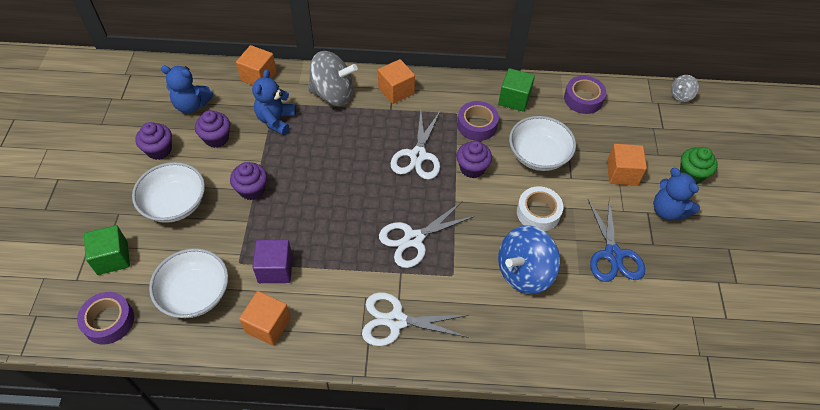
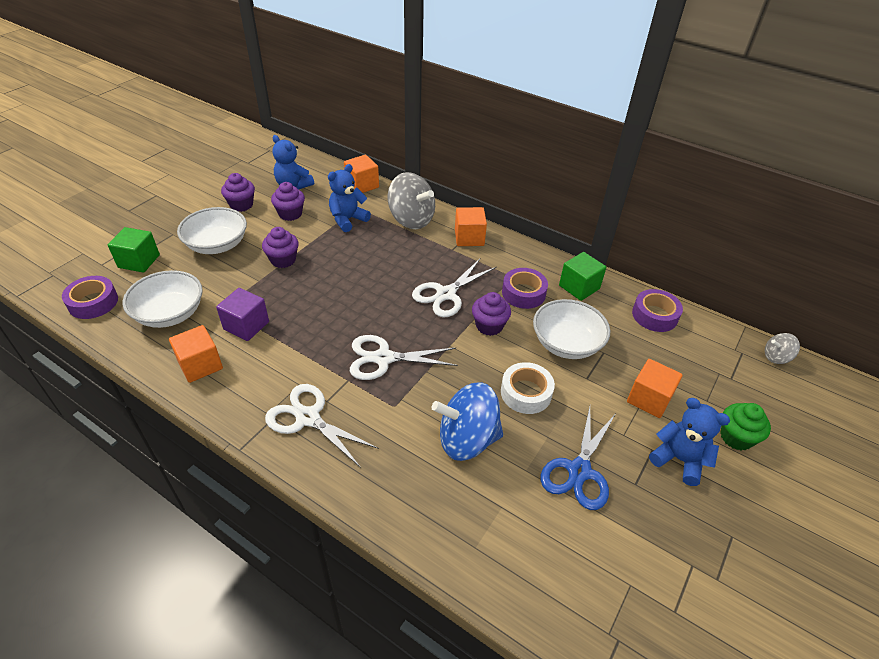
camera: 30 degrees right, 10 degrees down
blue teddy bear [653,168,700,221] -> blue teddy bear turned 135 degrees clockwise [649,398,730,486]

